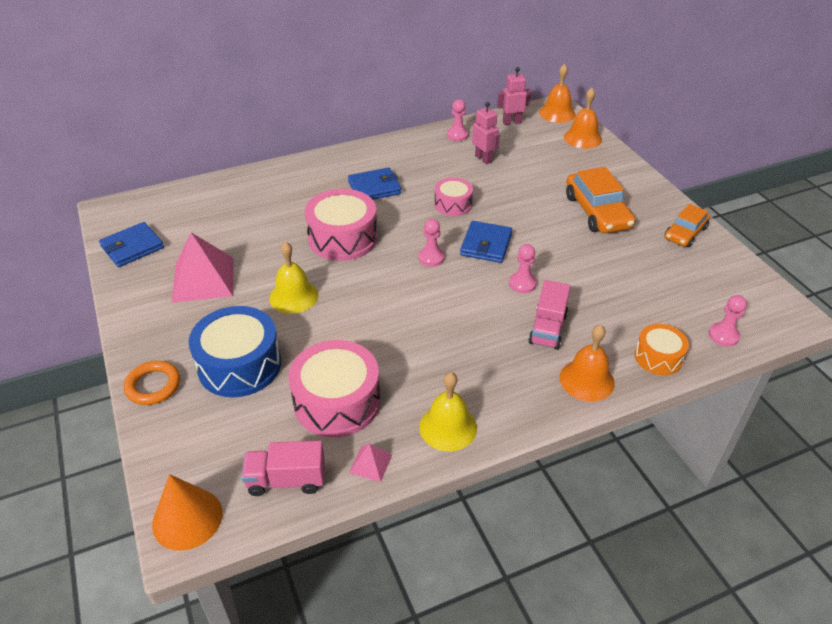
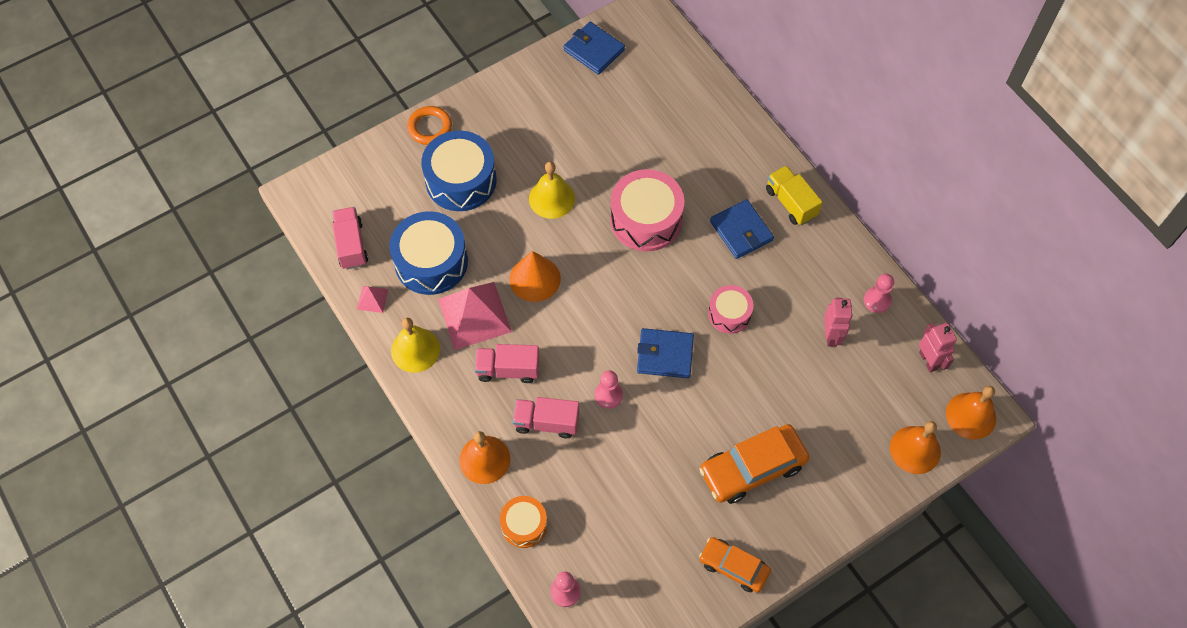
camera: 80 degrees right, 20 degrees up
orange cone [152,474,223,551] -> orange cone moved to [509,251,561,302]
pink pyramid [172,232,234,303] -> pink pyramid moved to [438,282,512,350]
pink drum [288,340,380,437] -> blue drum [389,211,468,295]
pink pawn [418,219,445,267] -> none
pink robot [472,102,500,164] -> pink robot turned 45 degrees counterclockwise [824,298,852,347]
none -> pink truck [474,344,539,383]
none -> yellow truck [766,165,823,225]

